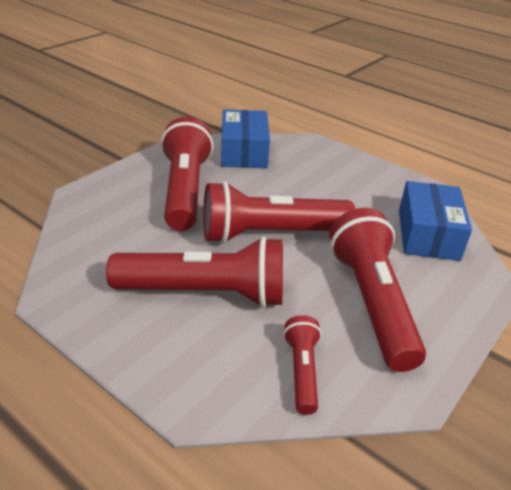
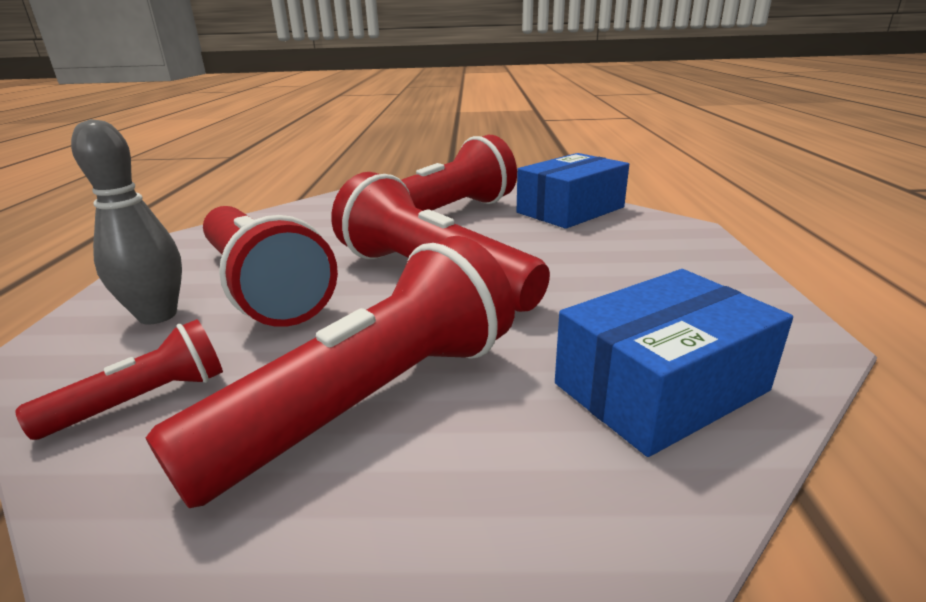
camera: 55 degrees right, 10 degrees down
none -> grey bowling pin [71,119,182,324]

